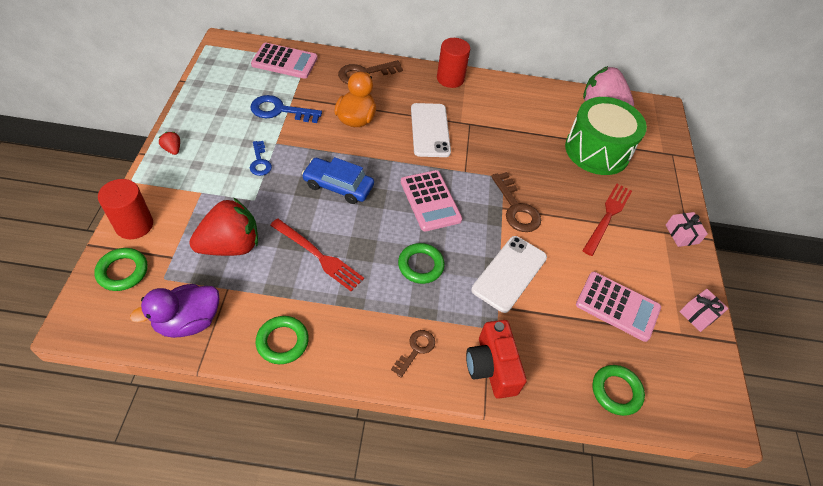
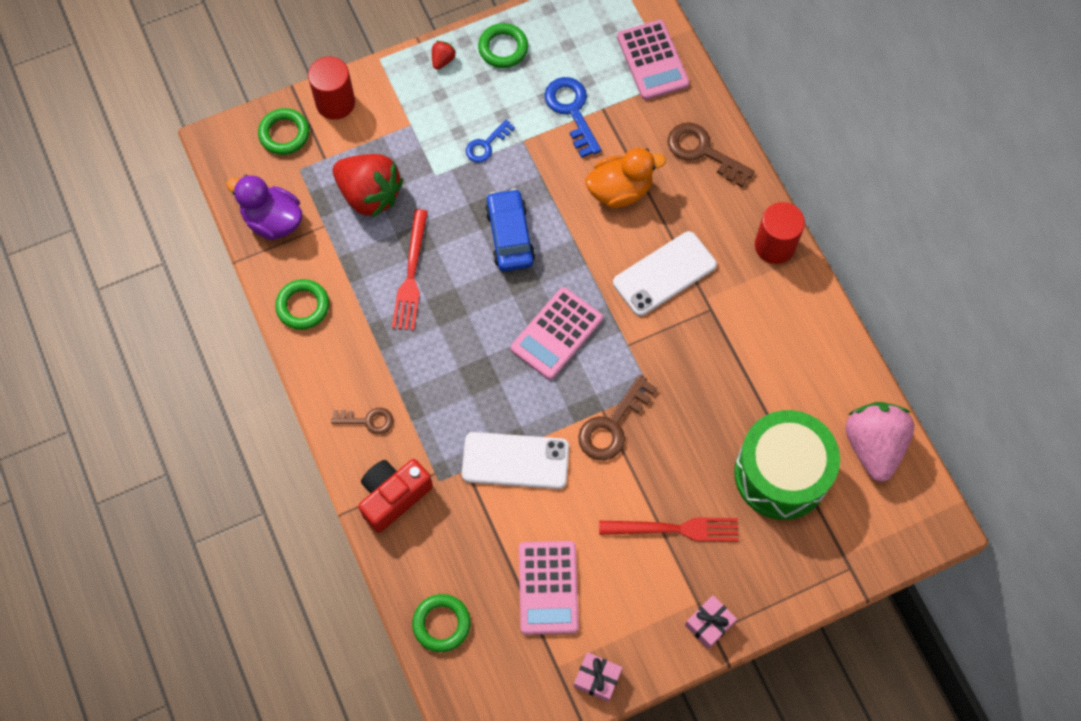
camera: 65 degrees right, 15 degrees up
green ring [398,243,445,284] -> green ring moved to [478,23,528,68]

